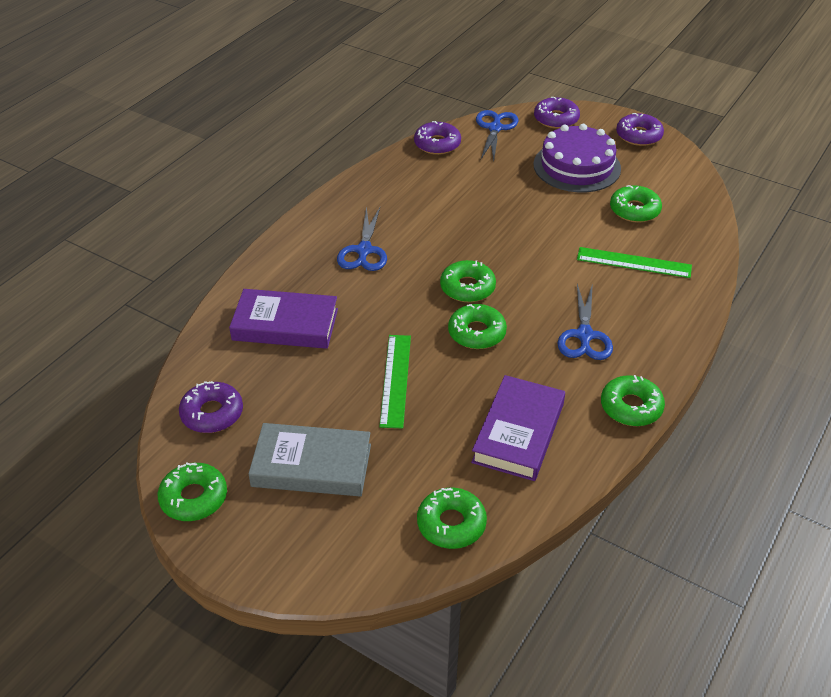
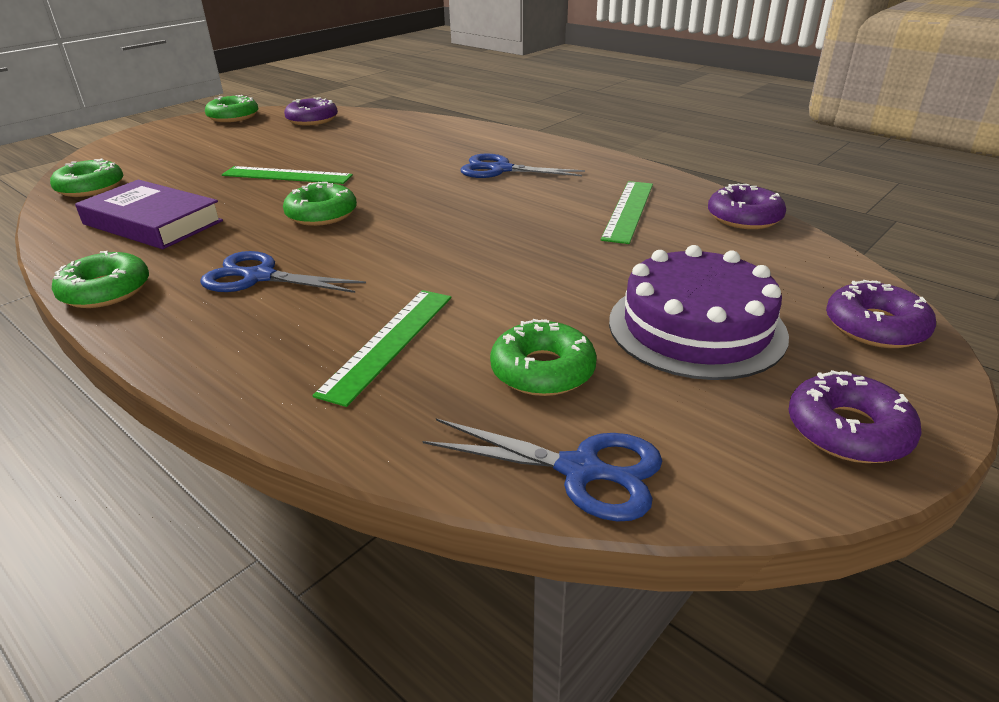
camera: 100 degrees right, 10 degrees down
purple book [229,289,338,349] -> none
grey book [248,423,371,496] -> none
green donut [440,260,496,302] -> none
blue scissors [476,110,518,162] -> blue scissors moved to [423,419,662,522]
none -> green ruler [601,181,653,244]

